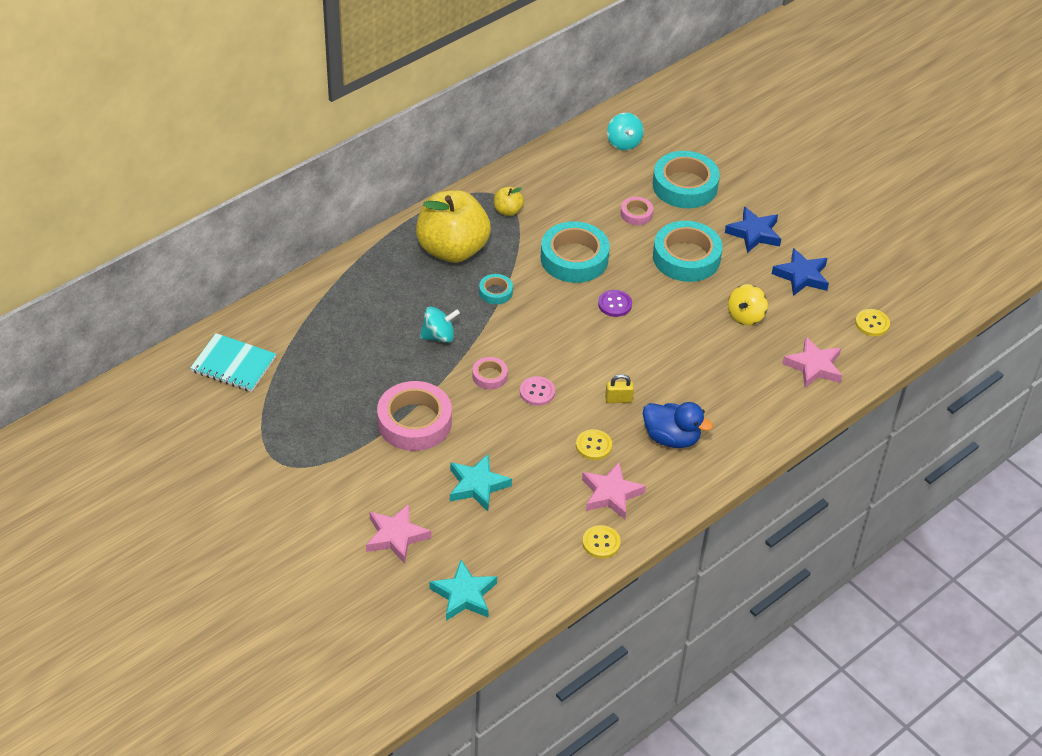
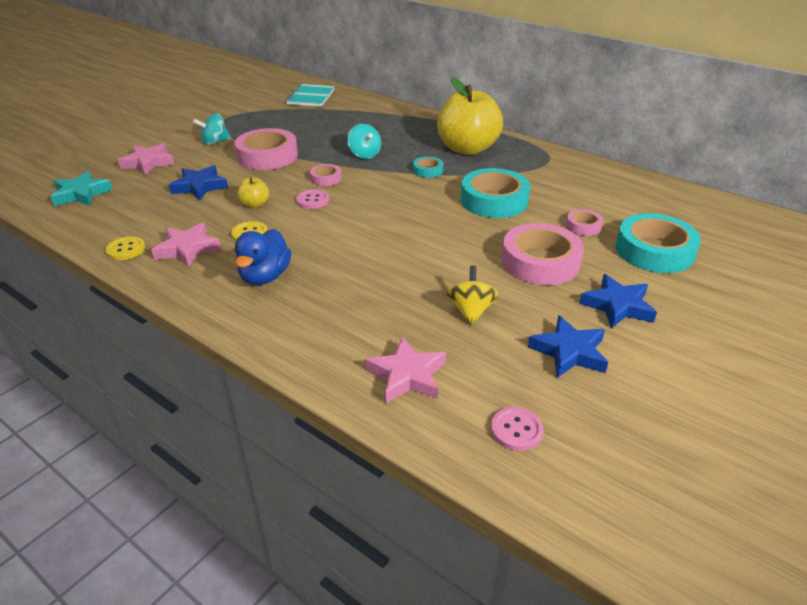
camera: 80 degrees right, 10 degrees down
turquoise star [450,454,512,511] -> blue star [169,165,228,201]
yellow apple [494,187,524,216] -> yellow apple moved to [237,177,269,208]
purple button [598,290,632,317] -> none
yellow padlock [605,374,634,403] -> none
turquoise spinning top [607,113,644,150] -> turquoise spinning top moved to [193,113,231,145]
turquoise tape [653,221,722,282] -> pink tape [501,223,584,285]
yellow spinning top [728,284,768,325] -> yellow spinning top turned 75 degrees clockwise [447,265,498,325]
yellow button [855,309,890,336] -> pink button [491,407,543,451]

